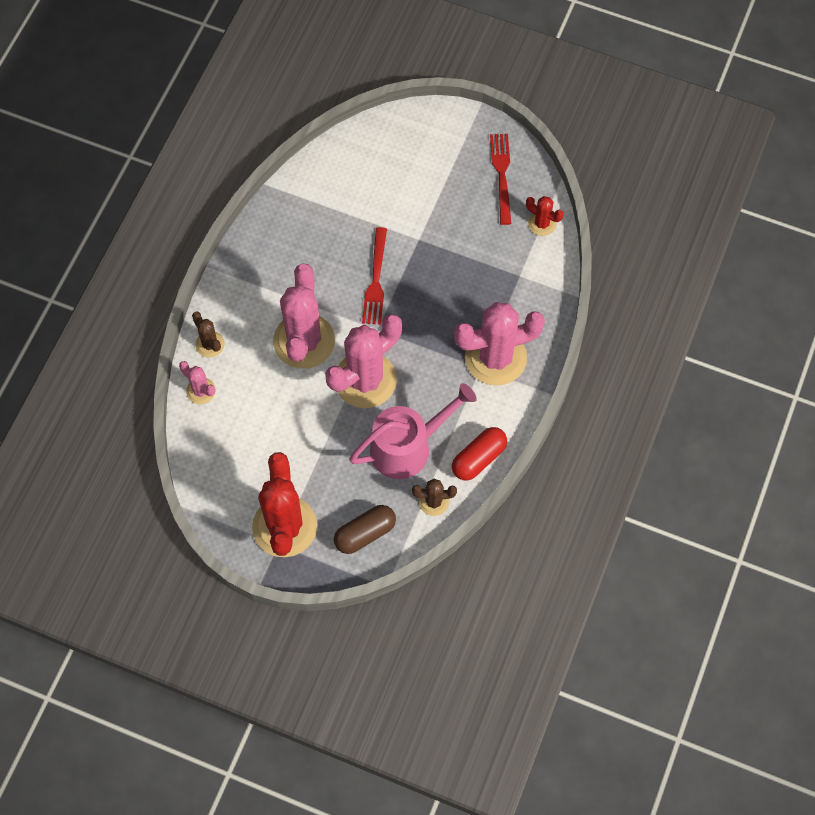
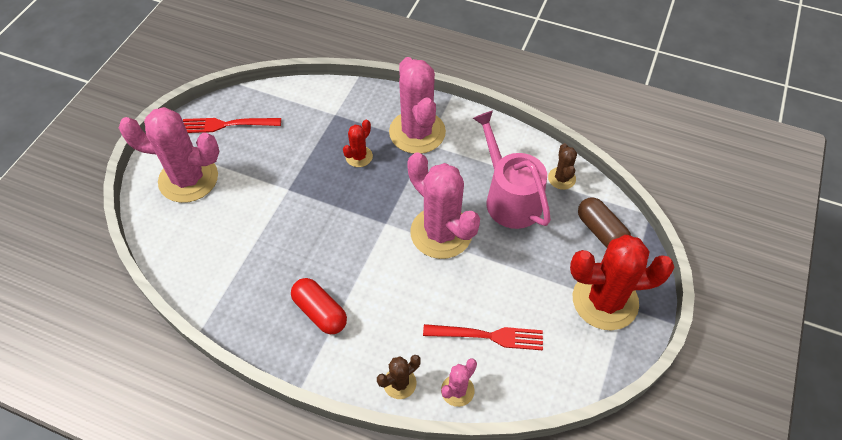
camera: 90 degrees left, 10 degrees down
pink cactus [273,264,335,369] -> pink cactus moved to [119,107,219,203]
red fork [362,227,387,325] -> red fork moved to [423,324,543,350]
red capsule [452,427,507,481] -> red capsule moved to [291,278,347,334]
red cactus [526,196,564,236] -> red cactus moved to [343,120,373,167]

